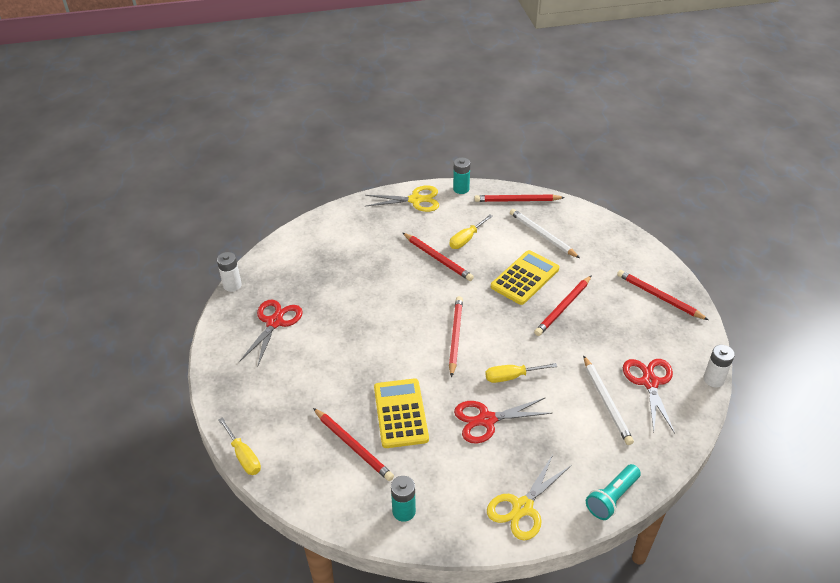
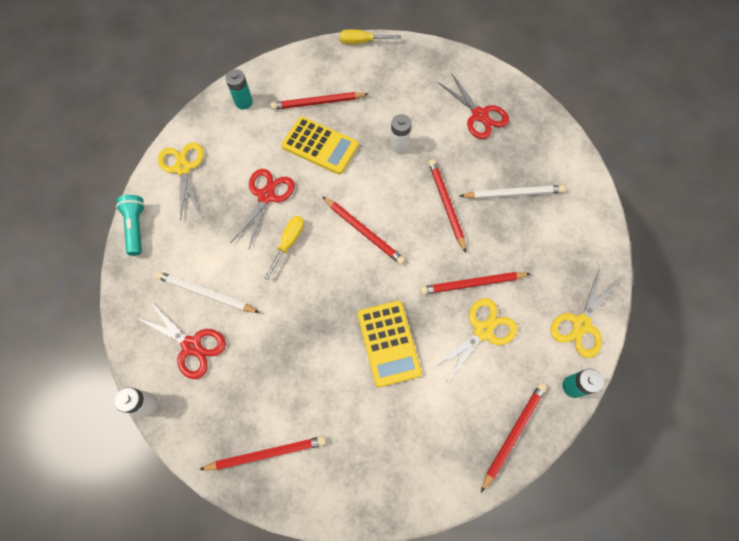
camera: 125 degrees right, 25 degrees up
white battery [217,252,242,292] -> white battery moved to [390,114,411,153]
yellow screwdriver [449,215,493,249] -> yellow scissors [431,298,518,384]
white pencil [510,209,580,258] -> white pencil moved to [460,185,565,199]
red pencil [534,275,592,336] -> red pencil moved to [428,159,466,253]

